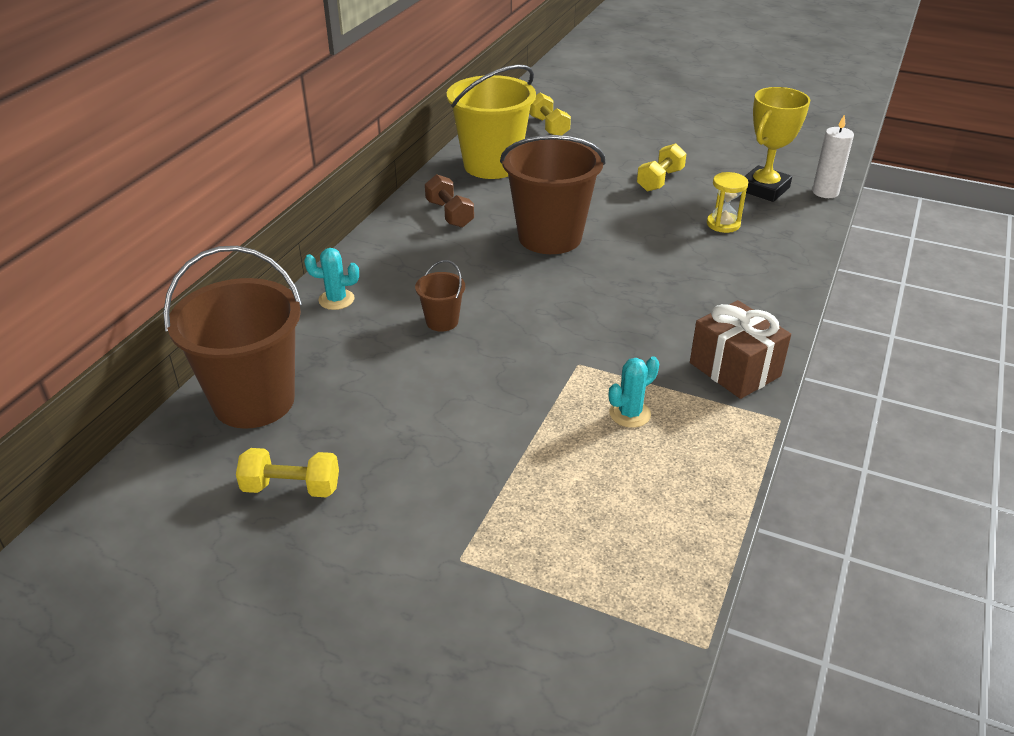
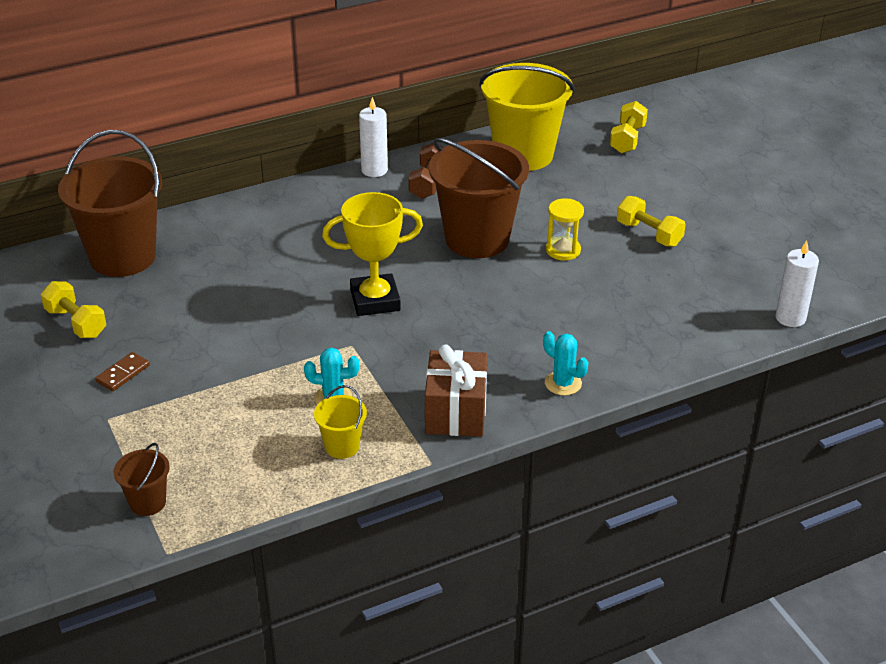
camera: 40 degrees right, 0 degrees up
turquoise cactus [304,248,359,310] -> turquoise cactus moved to [543,331,588,396]
brown bucket [415,260,465,332] -> brown bucket moved to [113,443,170,516]
yellow dumbbell [637,143,687,192] -> yellow dumbbell turned 60 degrees clockwise [617,196,686,247]
yellow hourglass [707,172,748,233] -> yellow hourglass moved to [546,198,584,260]
yellow trophy [745,87,810,202] -> yellow trophy moved to [322,192,423,316]
none -> brown domino [95,352,150,391]
none -> yellow bucket [314,385,367,459]
none -> white candle [359,97,388,177]

